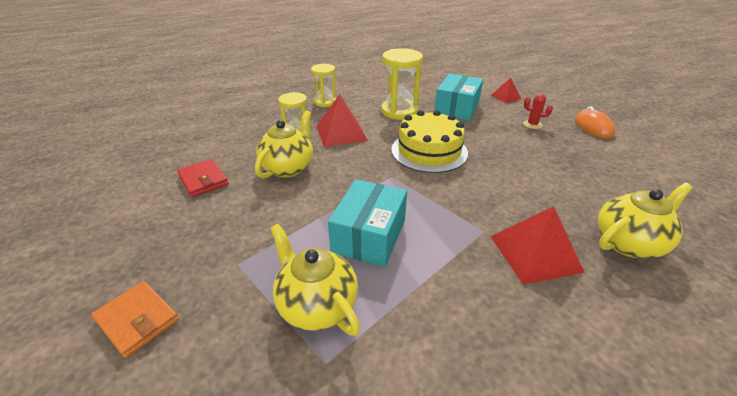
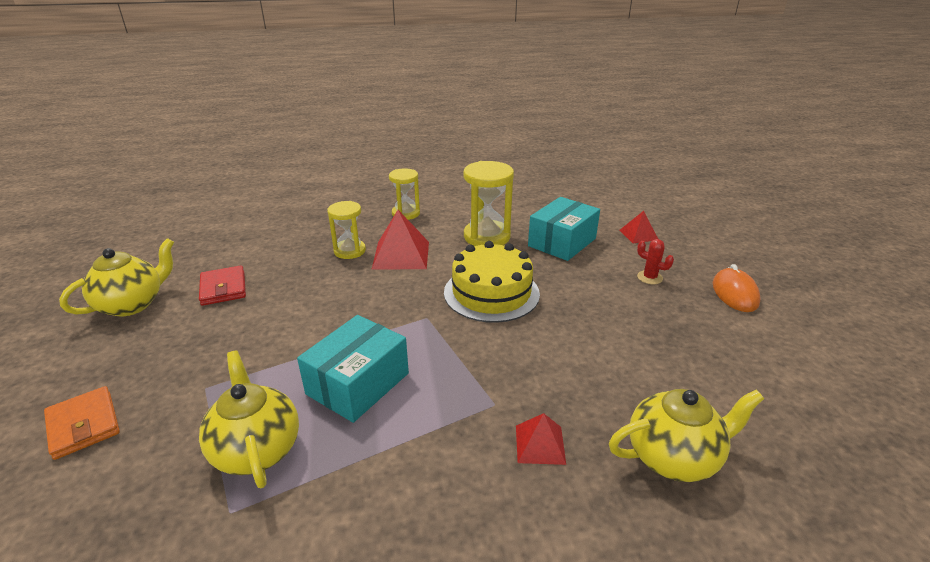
camera: 15 degrees right, 5 degrees down
yellow teapot [255,110,313,178] -> yellow teapot moved to [59,238,174,317]
red pyramid [491,206,585,284] -> red pyramid [516,413,566,465], size x0.57

